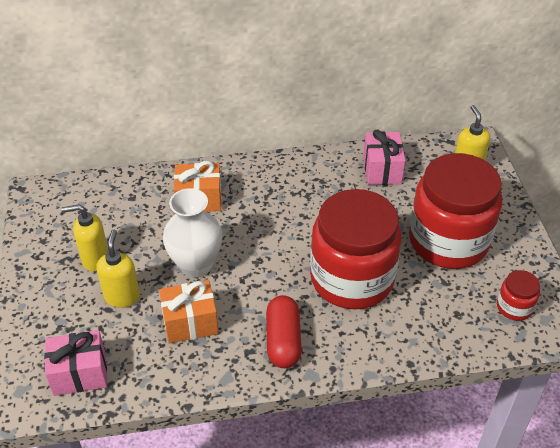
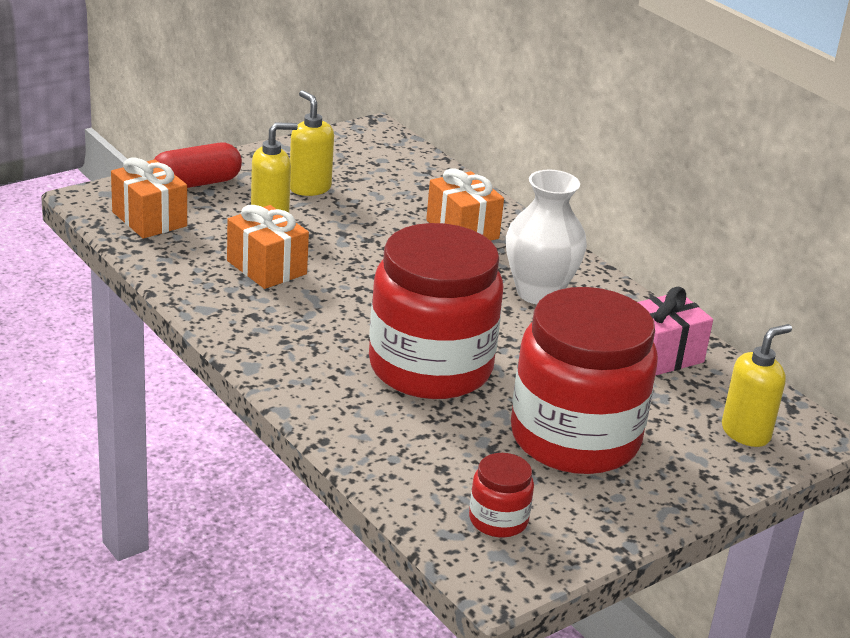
camera: 60 degrees right, 15 degrees down
pink gift [44,330,107,396] -> orange gift [111,158,187,239]
white vase [163,188,223,277] -> white vase moved to [506,170,587,304]
red capsule [266,295,302,368] -> red capsule moved to [154,143,242,188]

